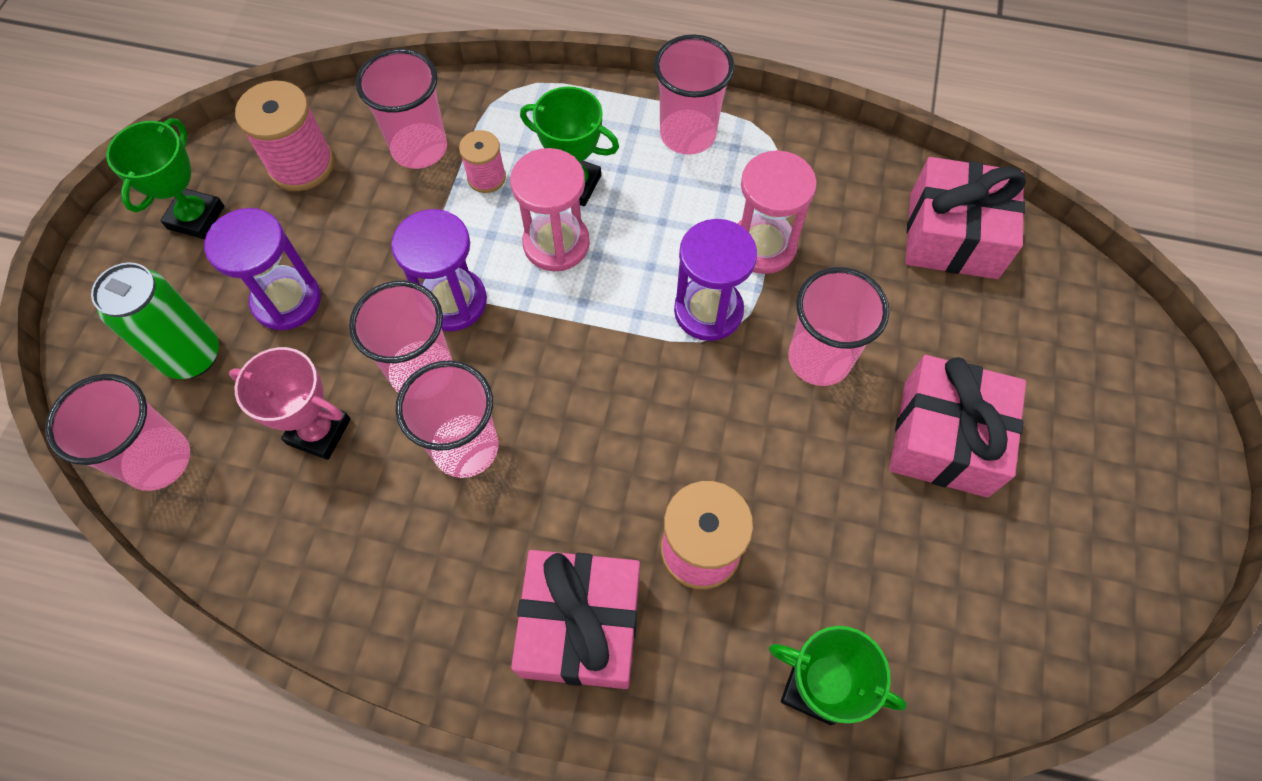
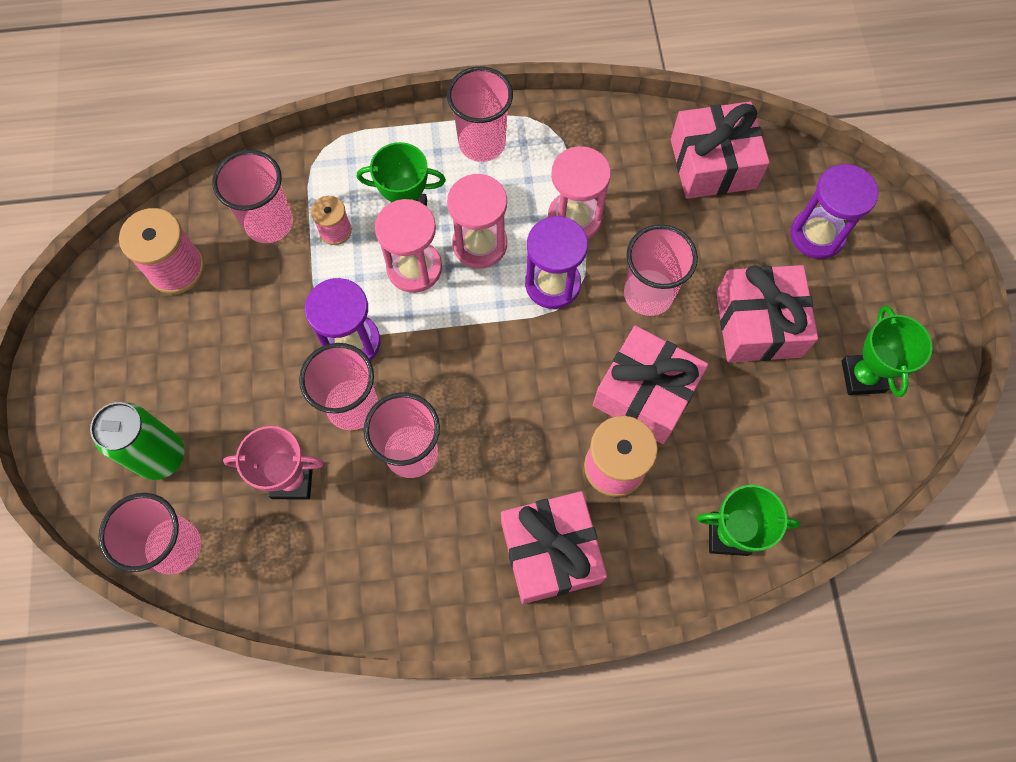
camera: 20 degrees left, 5 degrees up
green trophy [106,118,224,239] -> green trophy moved to [841,305,932,397]
purple hourglass [204,208,321,330] -> purple hourglass moved to [791,164,878,259]
none -> pink hourglass [447,174,507,268]
none -> pink gift [593,325,708,444]

